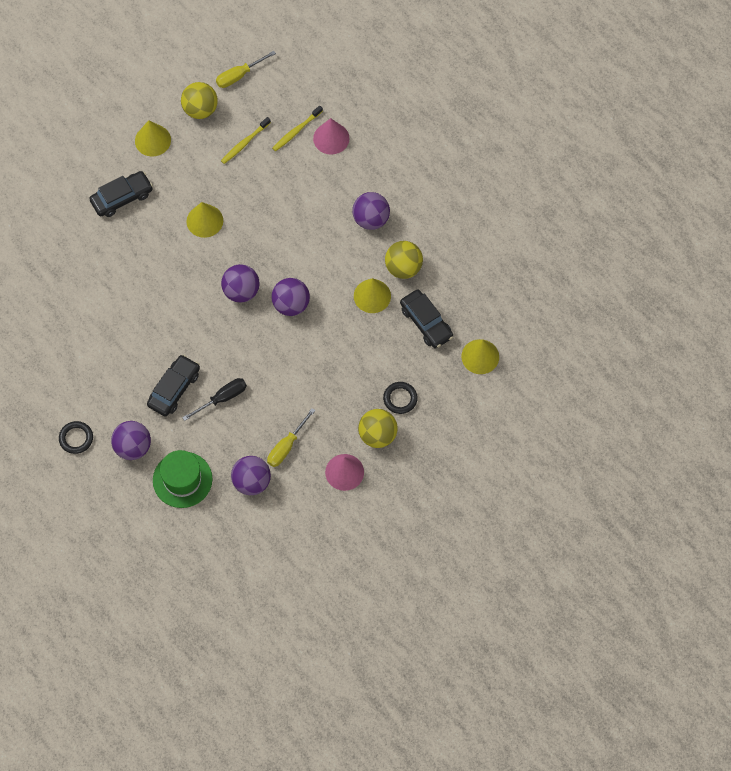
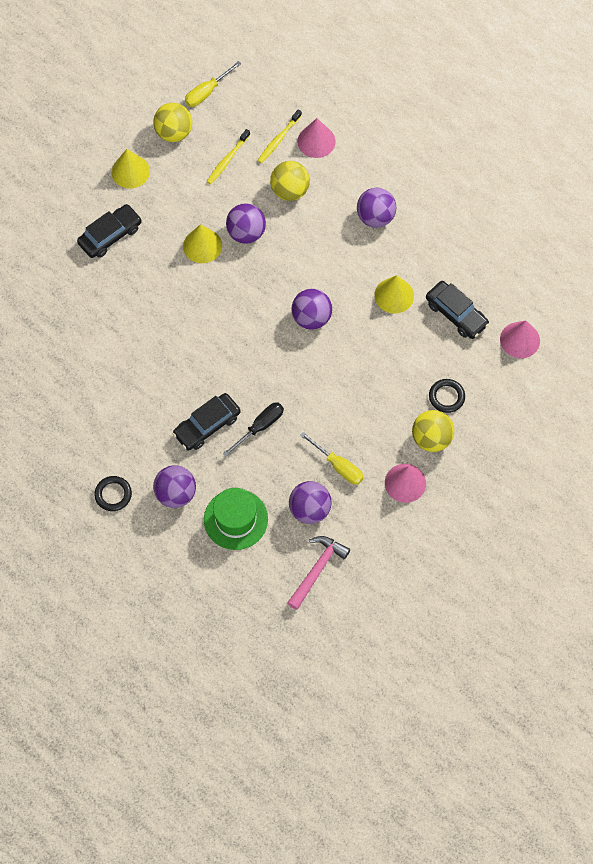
camera: 10 degrees left, 0 degrees up
black car [147,355,200,417] -> black car turned 150 degrees counterclockwise [173,393,241,451]
purple ball [221,264,260,303] -> purple ball moved to [226,203,266,244]
yellow screwdriver [267,408,316,467] -> yellow screwdriver turned 75 degrees counterclockwise [300,432,364,485]
yellow ball [385,241,423,279] -> yellow ball moved to [270,161,310,201]
yellow cone [461,339,499,374] -> pink cone [500,320,540,358]
none -> pink hammer [287,536,350,610]

